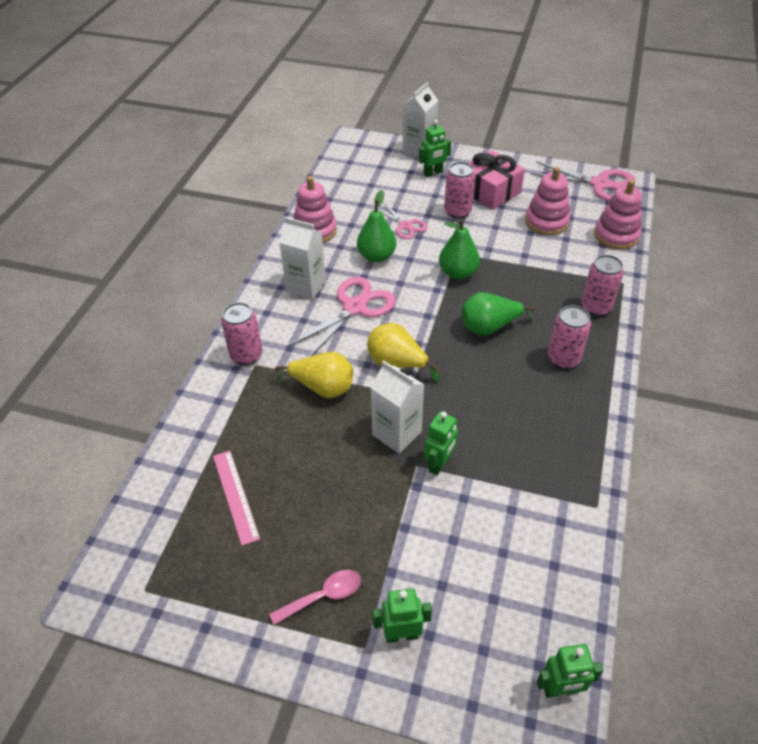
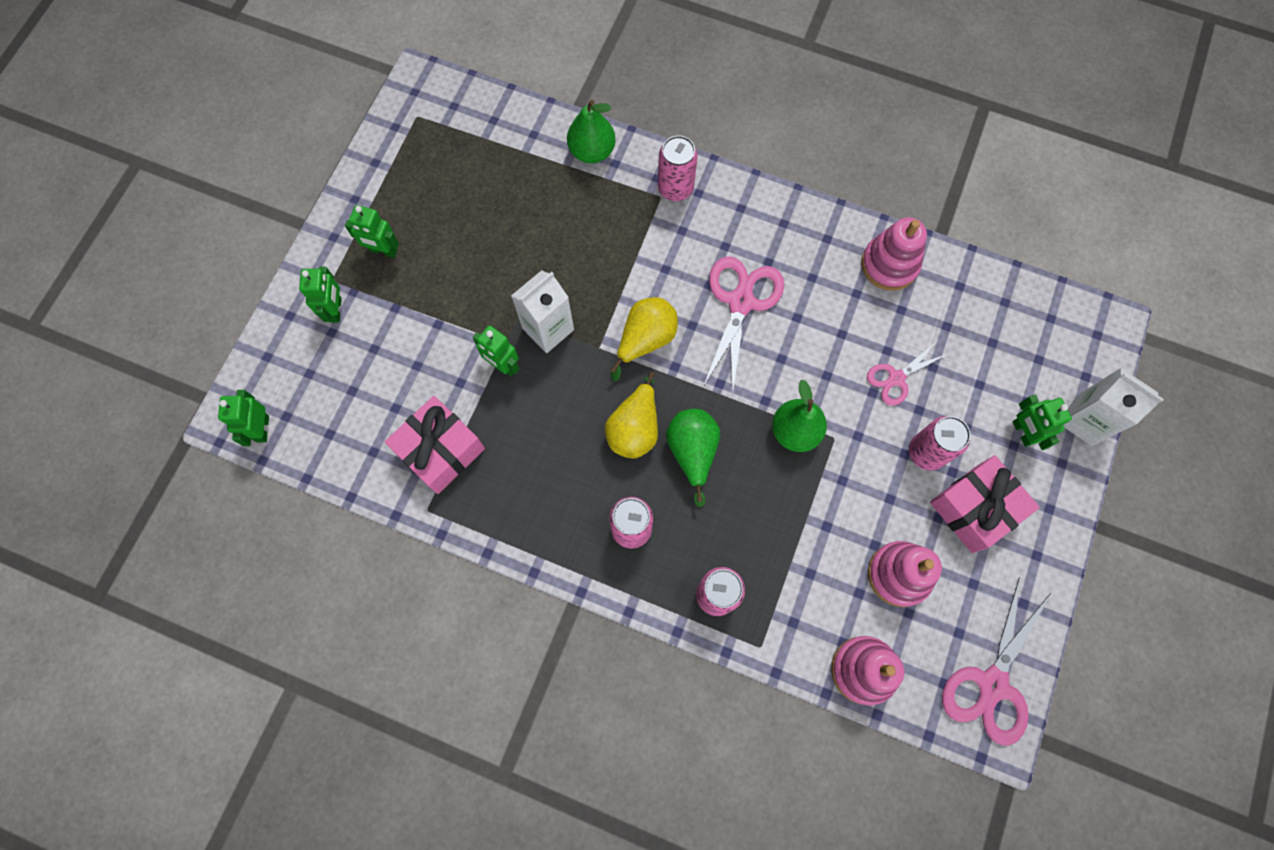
camera: 95 degrees right, 25 degrees up
pink ruler [213,451,260,546] -> none
pink spoon [269,570,361,625] -> green robot [345,205,399,258]
yellow pear [275,352,353,398] -> yellow pear moved to [605,372,658,459]
white carton [279,217,326,299] -> none
pink scissors [289,277,396,357] -> pink scissors turned 120 degrees counterclockwise [703,256,784,396]
green pear [357,190,396,262] -> green pear moved to [567,100,616,163]
none -> pink gift [385,396,485,494]

